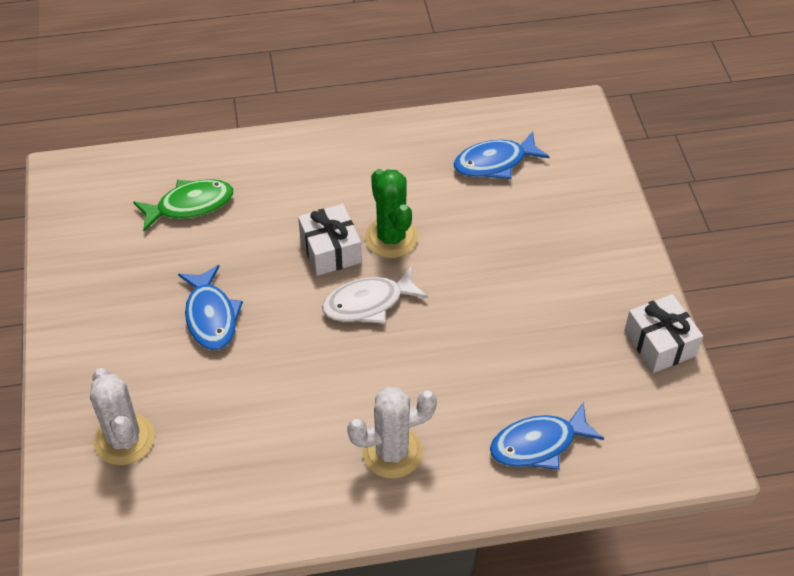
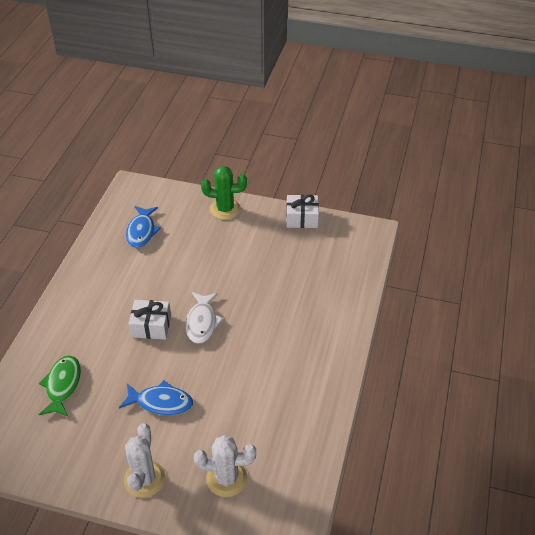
camera: 65 degrees left, 5 degrees down
white cactus [347,387,437,479] -> white cactus moved to [124,423,165,498]
green cactus [365,169,418,258] -> green cactus moved to [201,166,247,220]
blue fish [490,402,604,470] -> none

